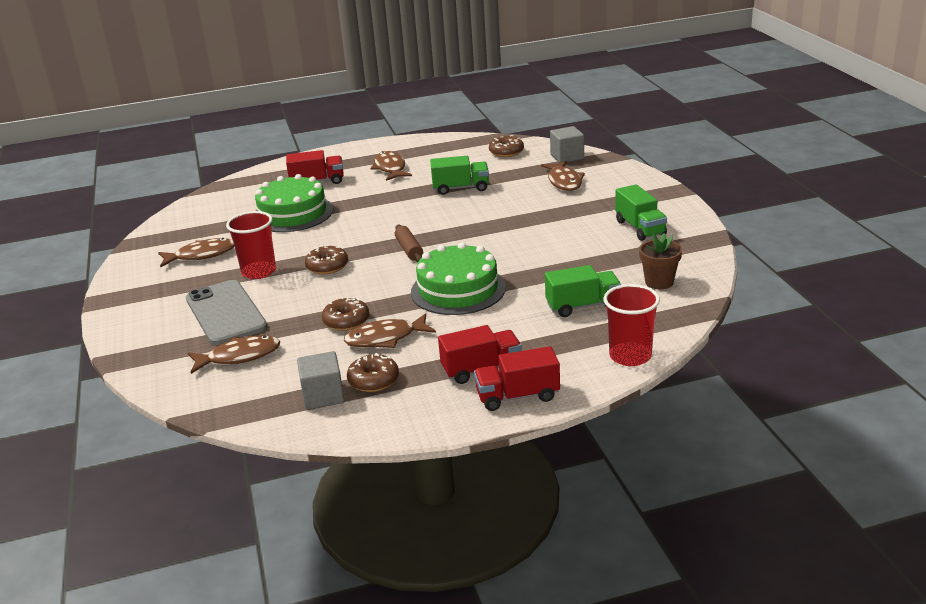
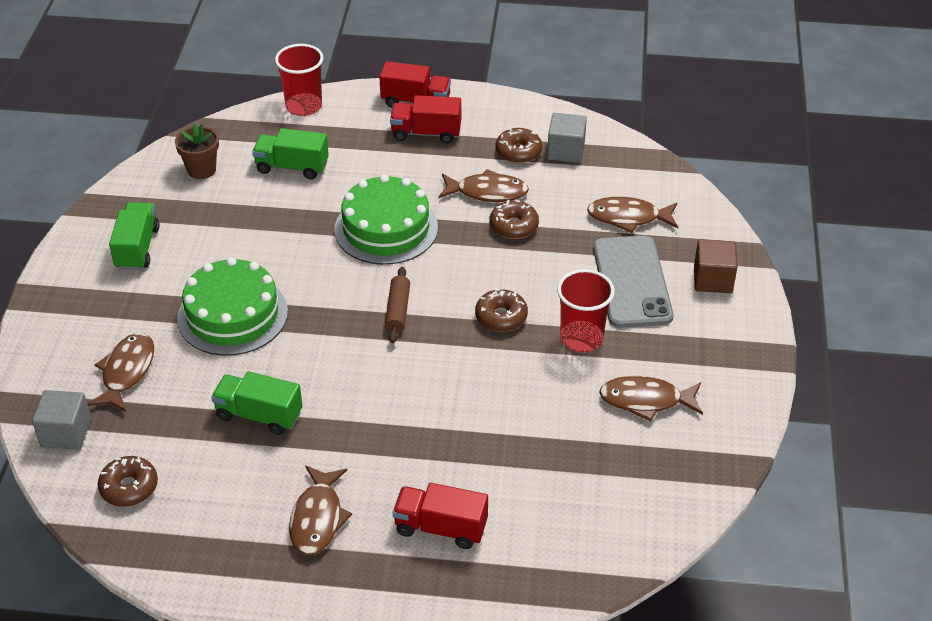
camera: 160 degrees left, 15 degrees up
green cake [255,174,333,232] -> green cake moved to [177,257,288,356]
none -> brown cube [694,239,737,293]

